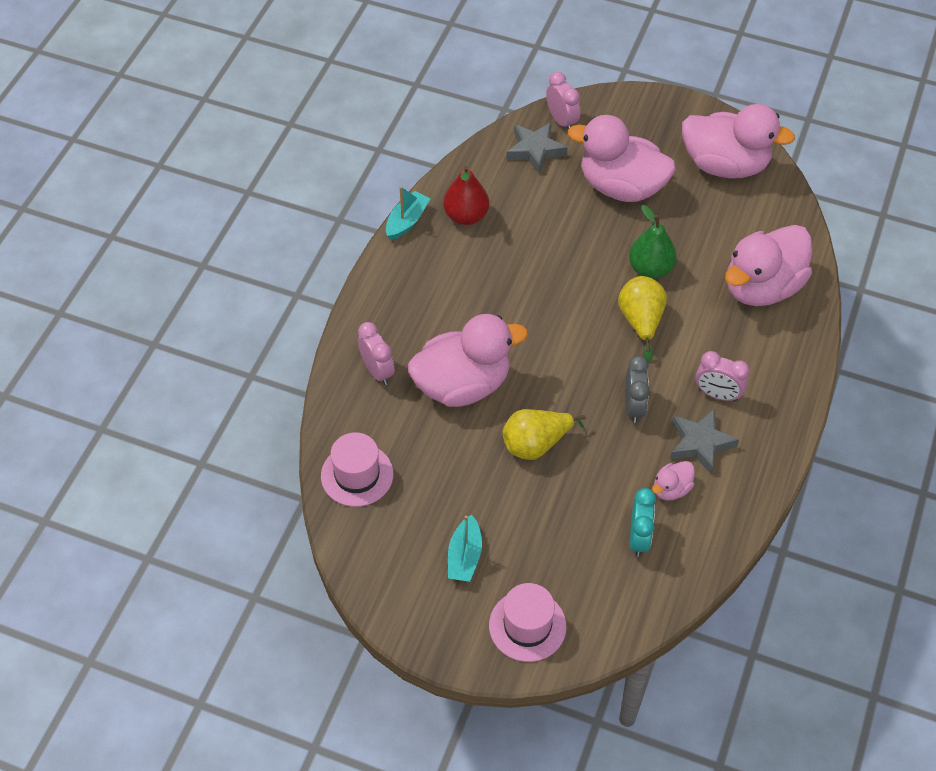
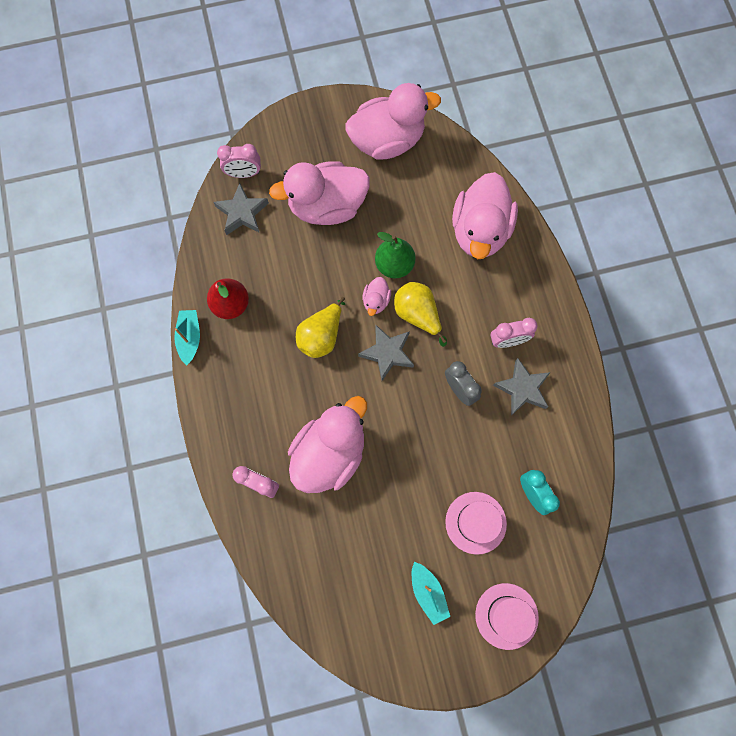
camera: 35 degrees left, 20 degrees up
pink hat [321,432,393,507] -> pink hat moved to [445,492,507,555]
yellow pear [503,409,586,460] -> yellow pear moved to [296,297,345,358]
pink clock [546,72,580,129] -> pink clock turned 150 degrees clockwise [217,144,261,178]
pink duck [652,461,695,501] -> pink duck moved to [362,277,391,316]
none -> grey star [358,325,414,381]

